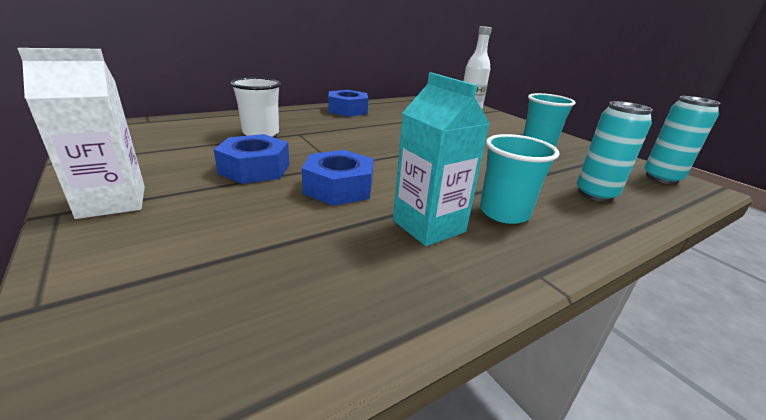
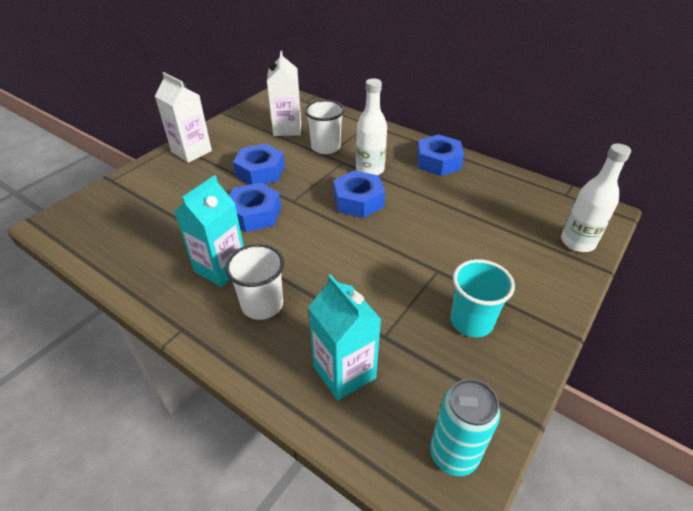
camera: 70 degrees right, 15 degrees up
turquoise cup [480,134,559,224] -> white cup [225,244,284,320]
turquoise can [577,101,653,202] -> turquoise carton [308,274,382,401]
none -> white carton [267,51,301,136]
none -> blue nut [333,170,385,218]
none -> white bottle [356,78,387,175]

